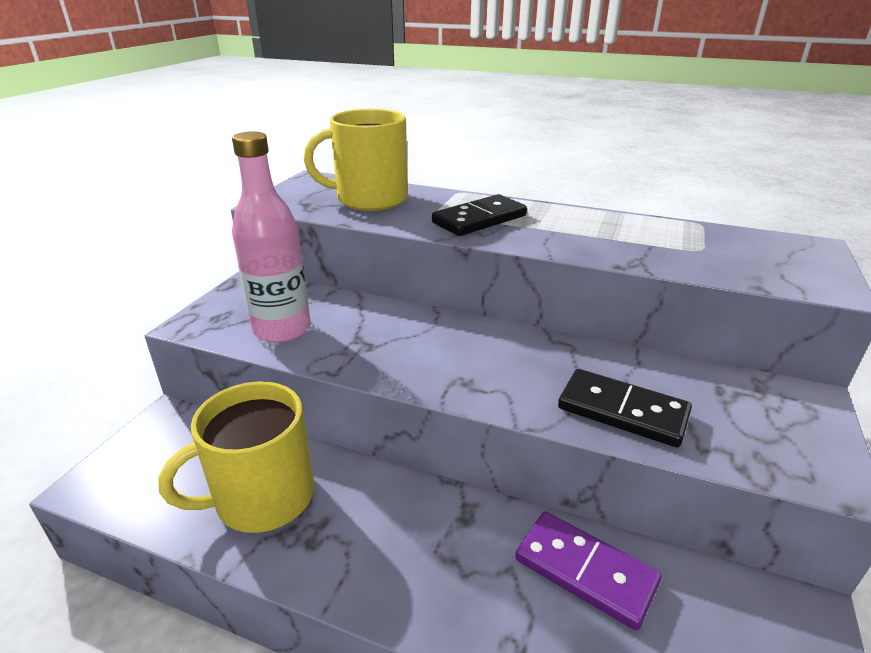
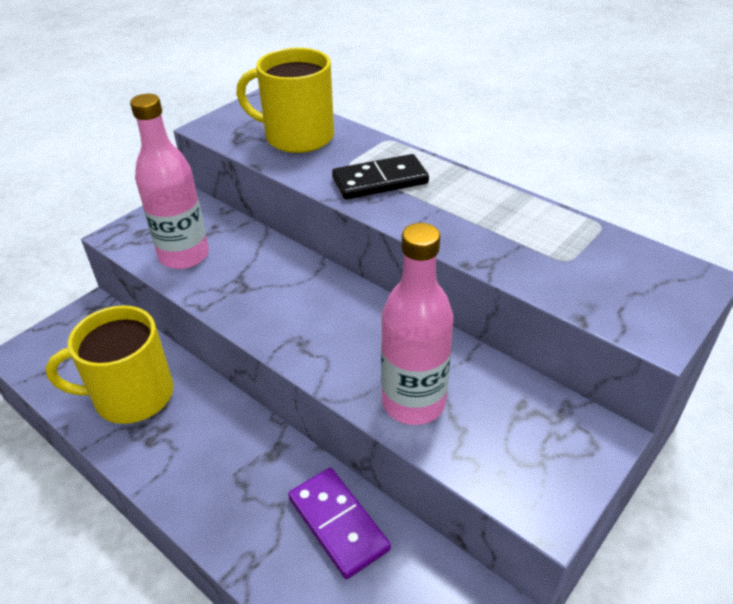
camera: 20 degrees right, 10 degrees up
black domino [558,369,692,447] -> pink bottle [381,223,453,425]

